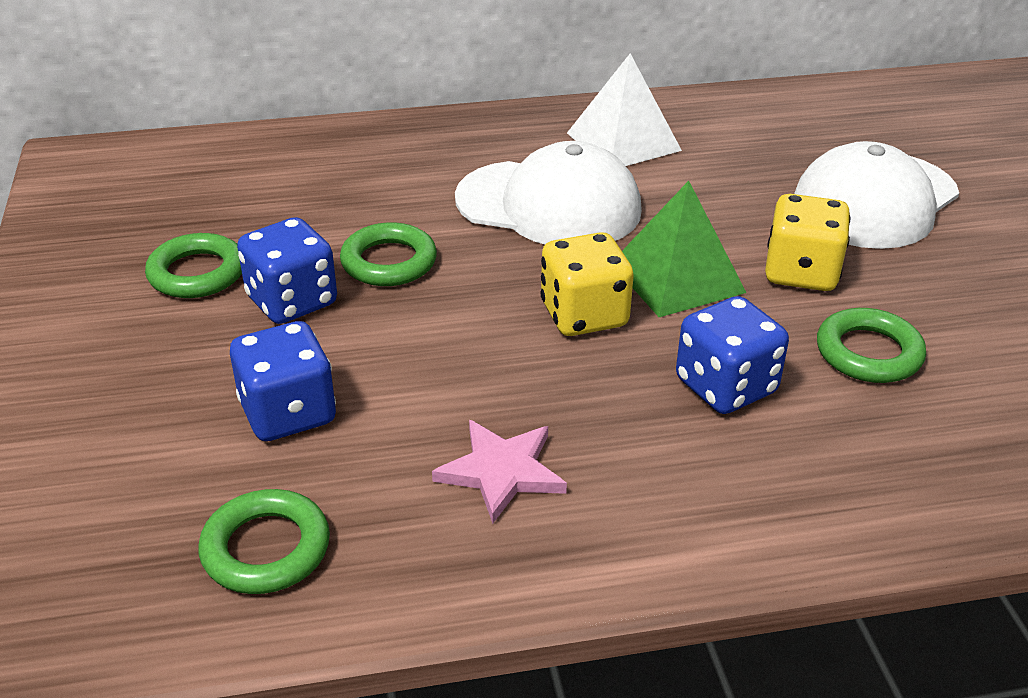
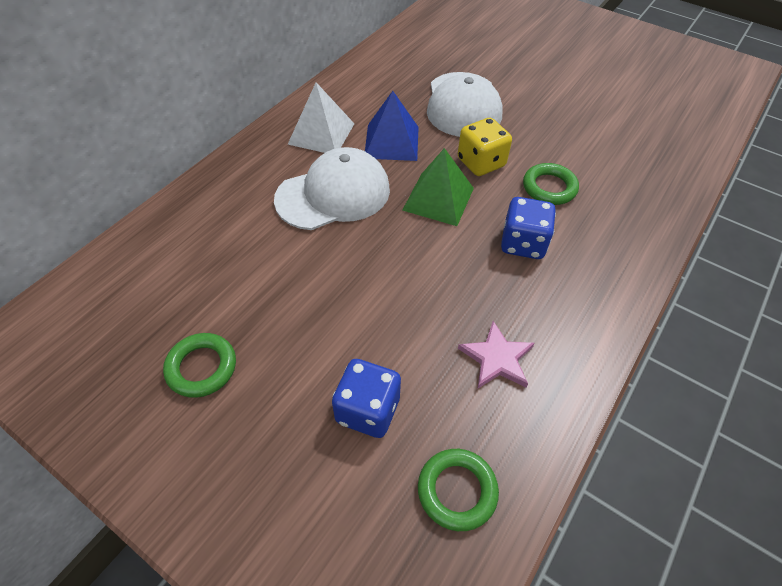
camera: 45 degrees left, 15 degrees up
blue dice [237,217,337,324] -> none
green ring [340,222,437,286] -> none
yellow dice [540,232,634,336] -> none
none -> blue pyramid [365,91,419,161]

